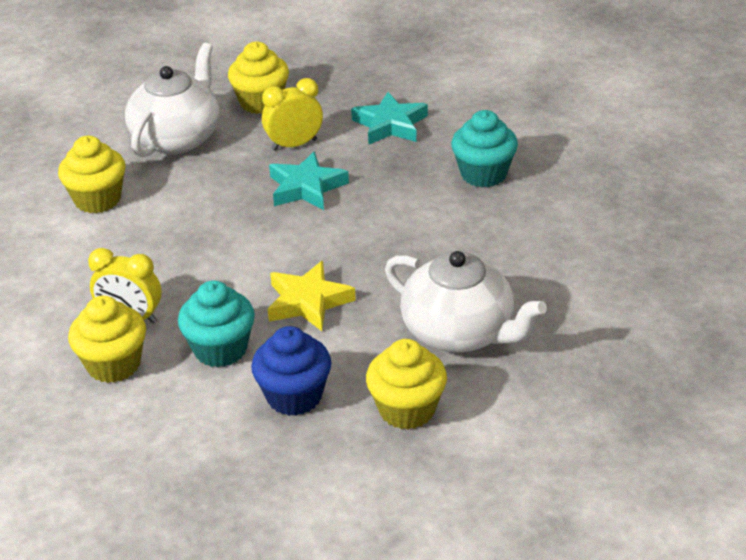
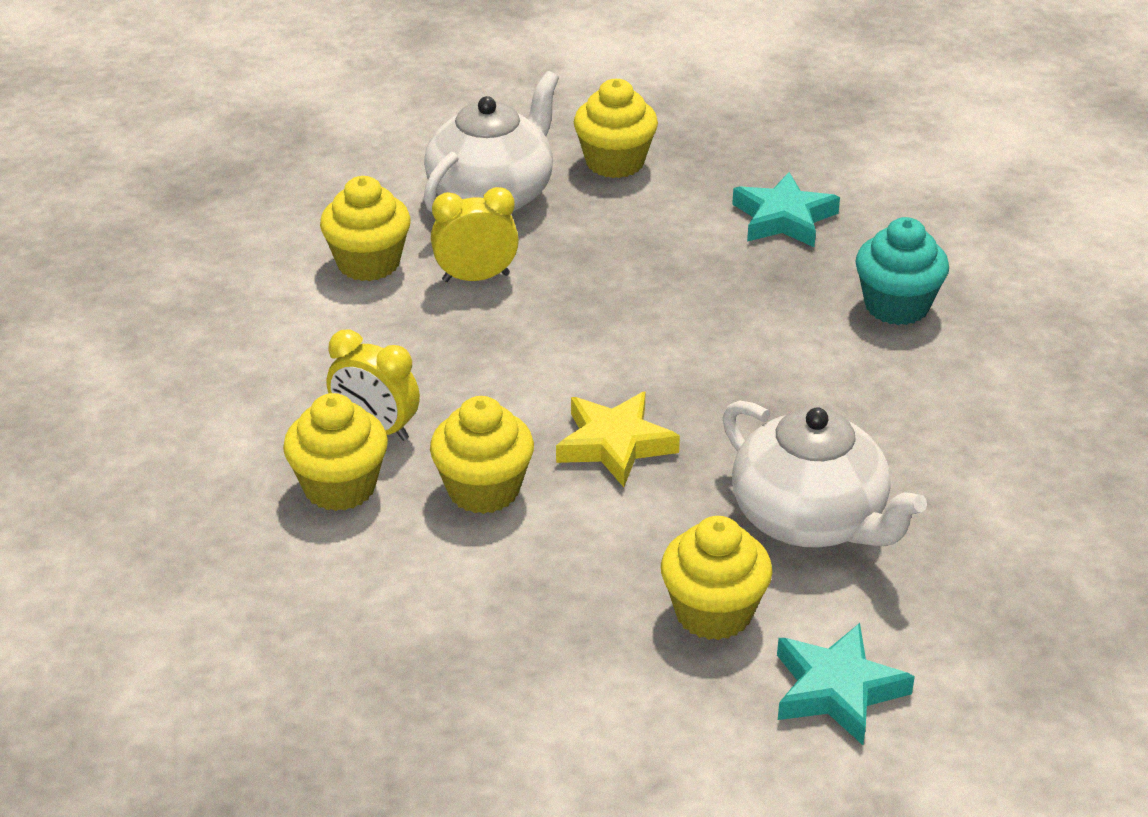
camera: 10 degrees right, 0 degrees up
turquoise cupcake [178,280,255,367] -> yellow cupcake [430,396,534,514]
blue cupcake [251,326,331,416] -> none
yellow clock [262,78,323,151] -> yellow clock moved to [431,187,519,282]
turquoise star [269,151,349,210] -> turquoise star moved to [777,623,915,745]

